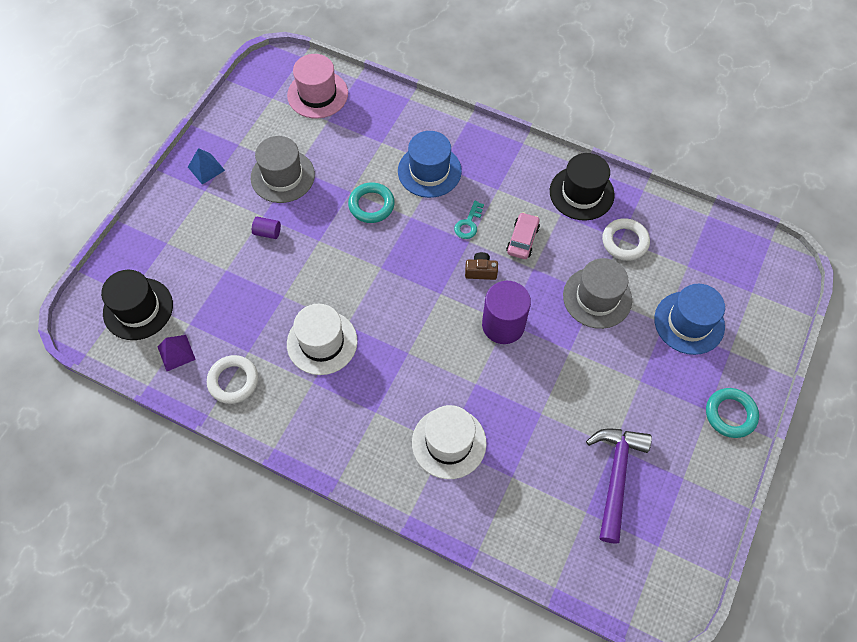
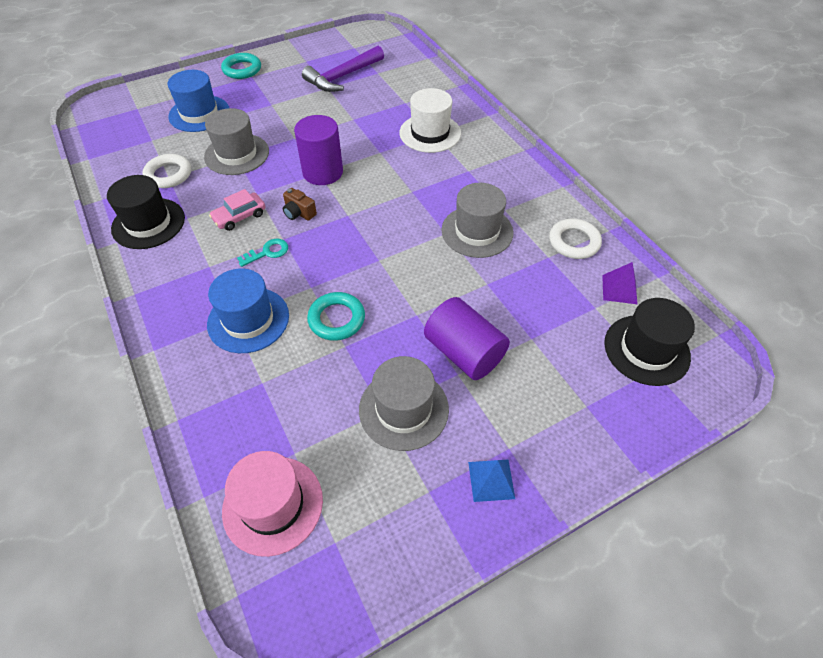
camera: 145 degrees left, 10 degrees down
purple cylinder [252,217,281,239] -> purple cylinder [424,297,510,380], size x2.21
white hat [287,304,358,375] -> grey hat [441,183,514,258]

